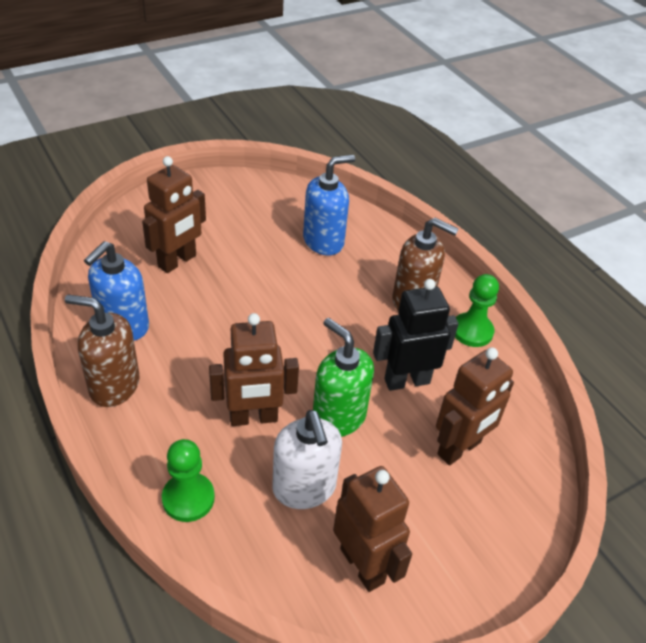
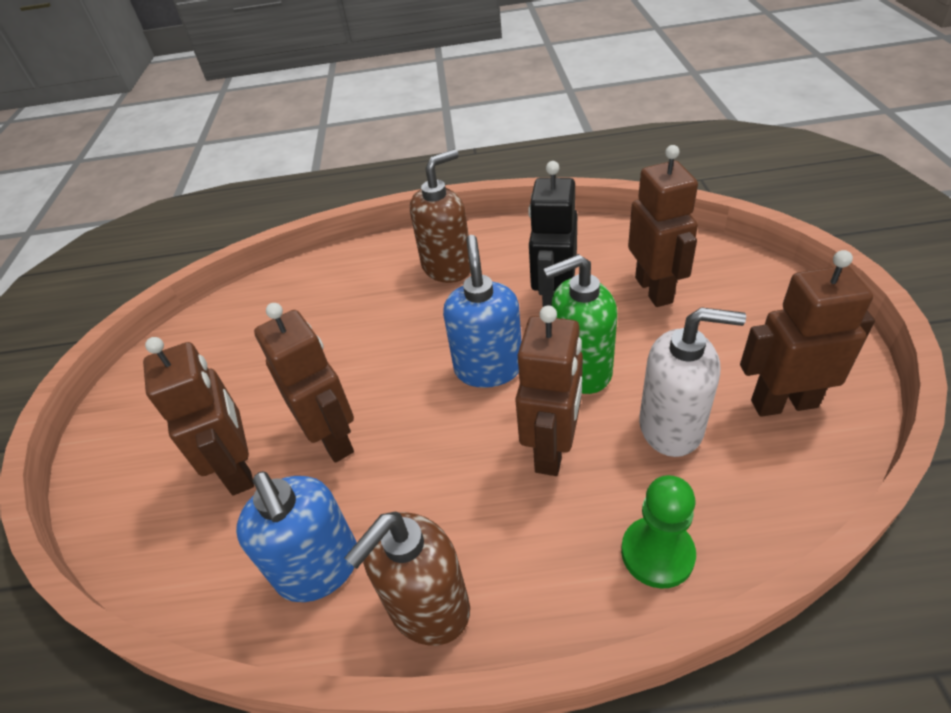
camera: 55 degrees left, 0 degrees up
blue soap dispenser [303,155,355,255] -> blue soap dispenser moved to [443,235,522,388]
green pawn [455,274,499,347] -> none
none -> brown robot [254,303,354,463]

